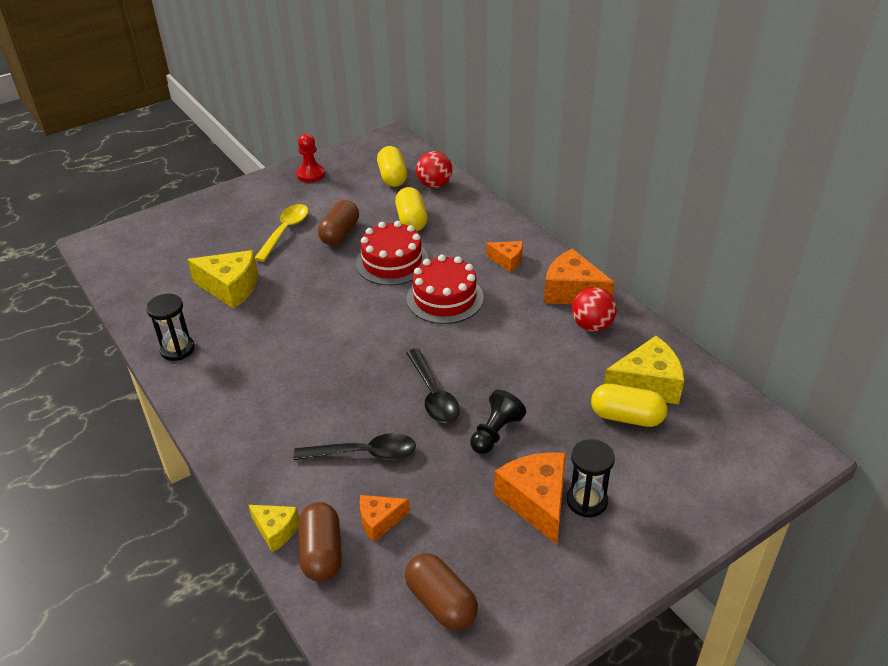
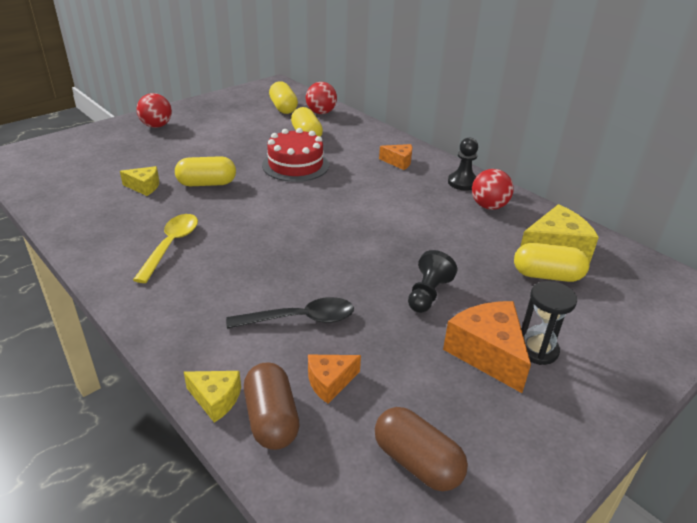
camera: 10 degrees left, 5 degrees down
black hourglass [146,294,195,361] -> none
yellow cheese [187,250,258,309] -> yellow cheese [120,166,159,196], size x0.57
yellow spoon [255,204,308,262] -> yellow spoon moved to [133,214,198,283]
red pawn [297,134,325,182] -> none
brown capsule [318,200,359,245] -> none
black spoon [406,348,460,423] -> none
red cake [407,255,484,324] -> none
orange cheese [544,248,615,304] -> black pawn [448,138,478,191]
none -> red ball [137,93,172,128]
none -> yellow capsule [175,156,236,186]

